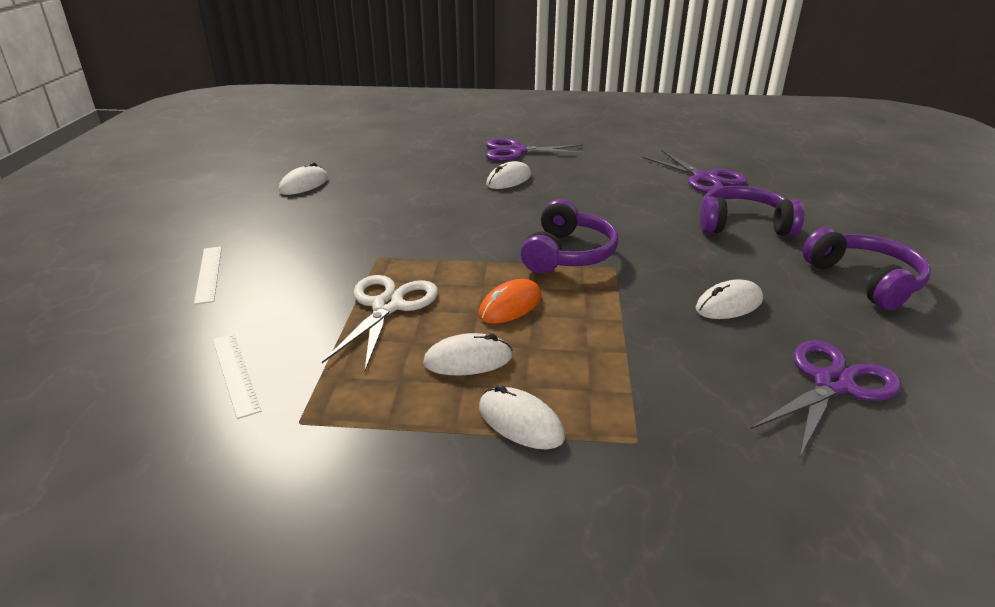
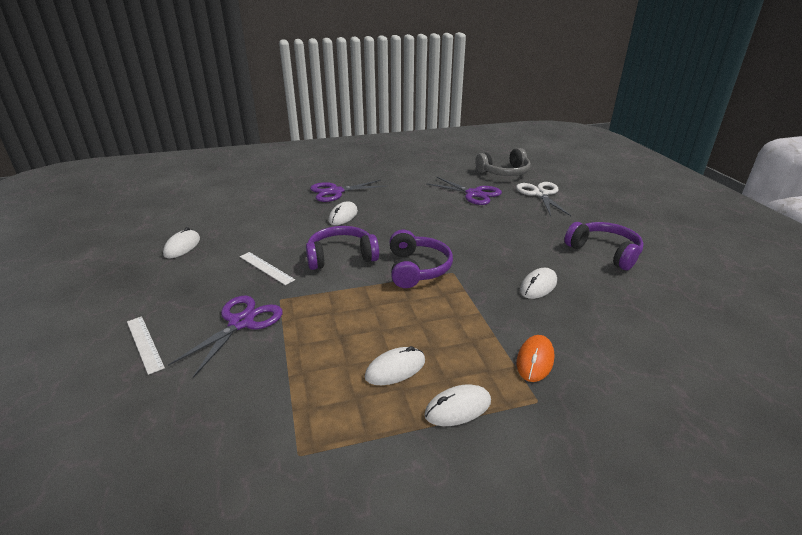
camera: 20 degrees left, 0 degrees up
white ruler [213,334,261,419] -> white ruler moved to [240,252,295,285]
white scissors [322,275,438,371] -> white scissors moved to [516,182,571,216]
orange mouse [478,279,542,324] -> orange mouse moved to [517,335,554,382]
white mouse [479,385,565,449] -> white mouse turned 45 degrees counterclockwise [424,384,491,426]
purple headphones [700,186,804,236] -> purple headphones moved to [306,226,379,270]
purple scissors [750,340,901,457] -> purple scissors moved to [168,296,283,378]
none -> grey headphones [475,148,531,176]

